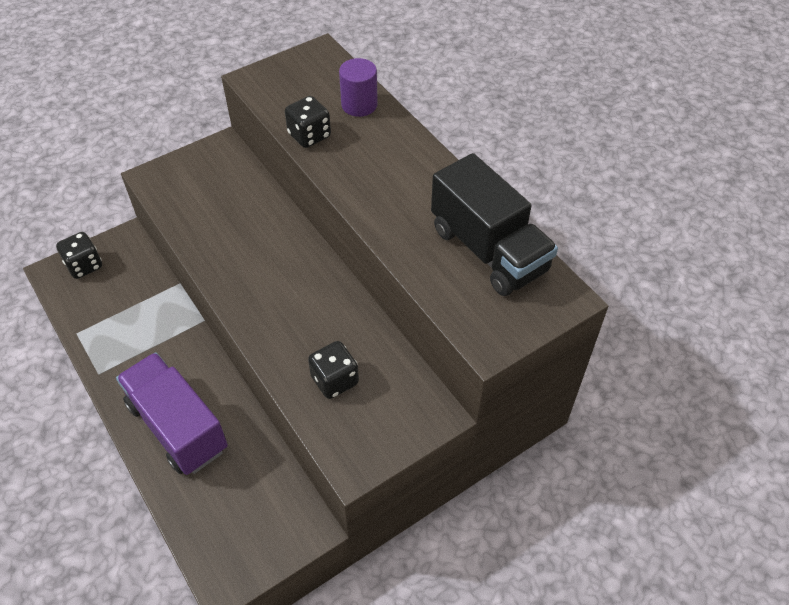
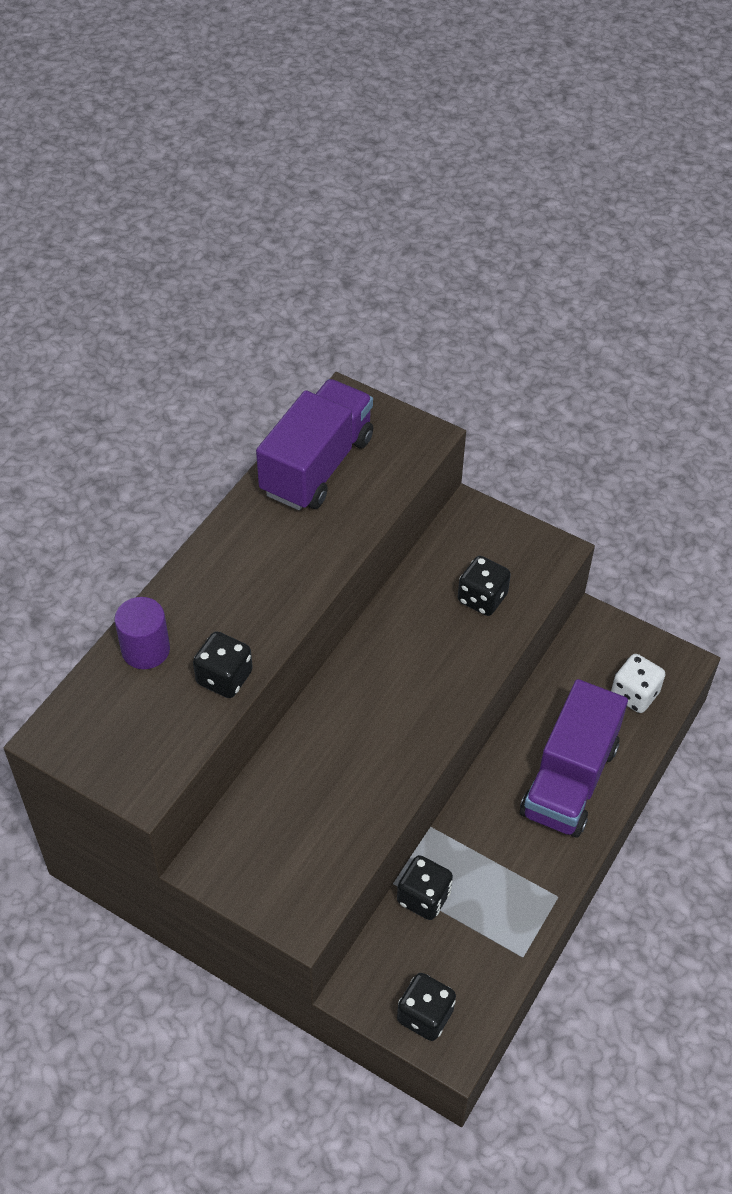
camera: 115 degrees left, 0 degrees up
black truck [431,153,558,296] -> purple truck [256,379,373,510]
none -> black dice [397,855,453,920]
none -> white dice [611,654,665,713]

